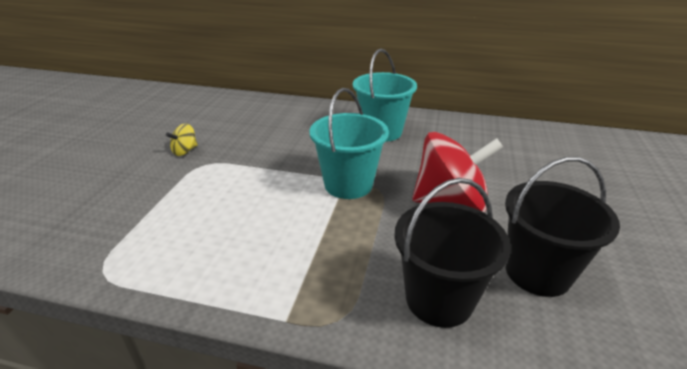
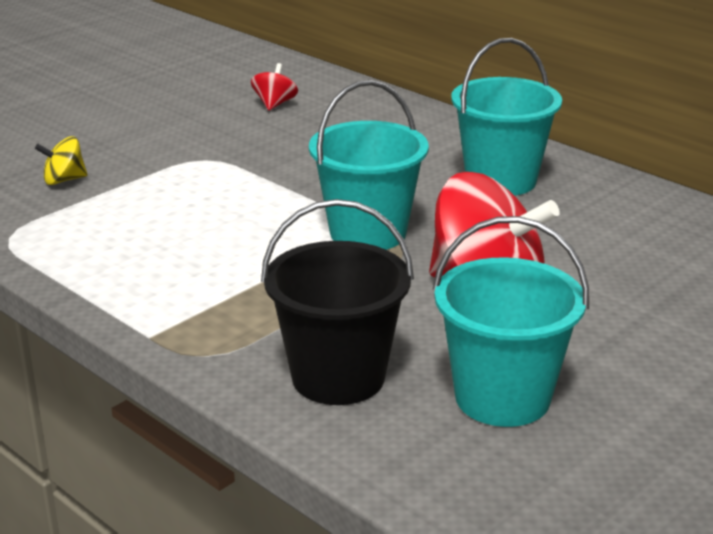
camera: 30 degrees right, 5 degrees down
yellow spinning top [166,124,198,156] -> yellow spinning top moved to [35,136,88,185]
black bucket [505,157,620,297] -> turquoise bucket [433,216,589,427]
none -> red spinning top [251,63,298,110]

